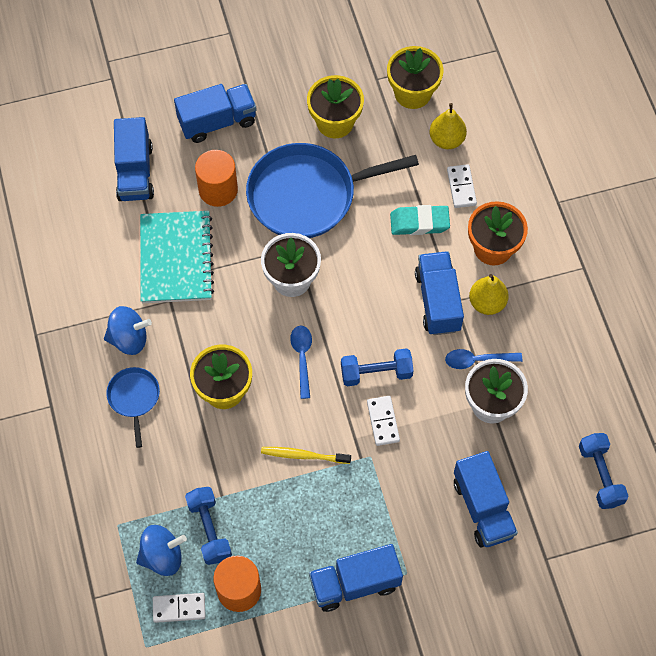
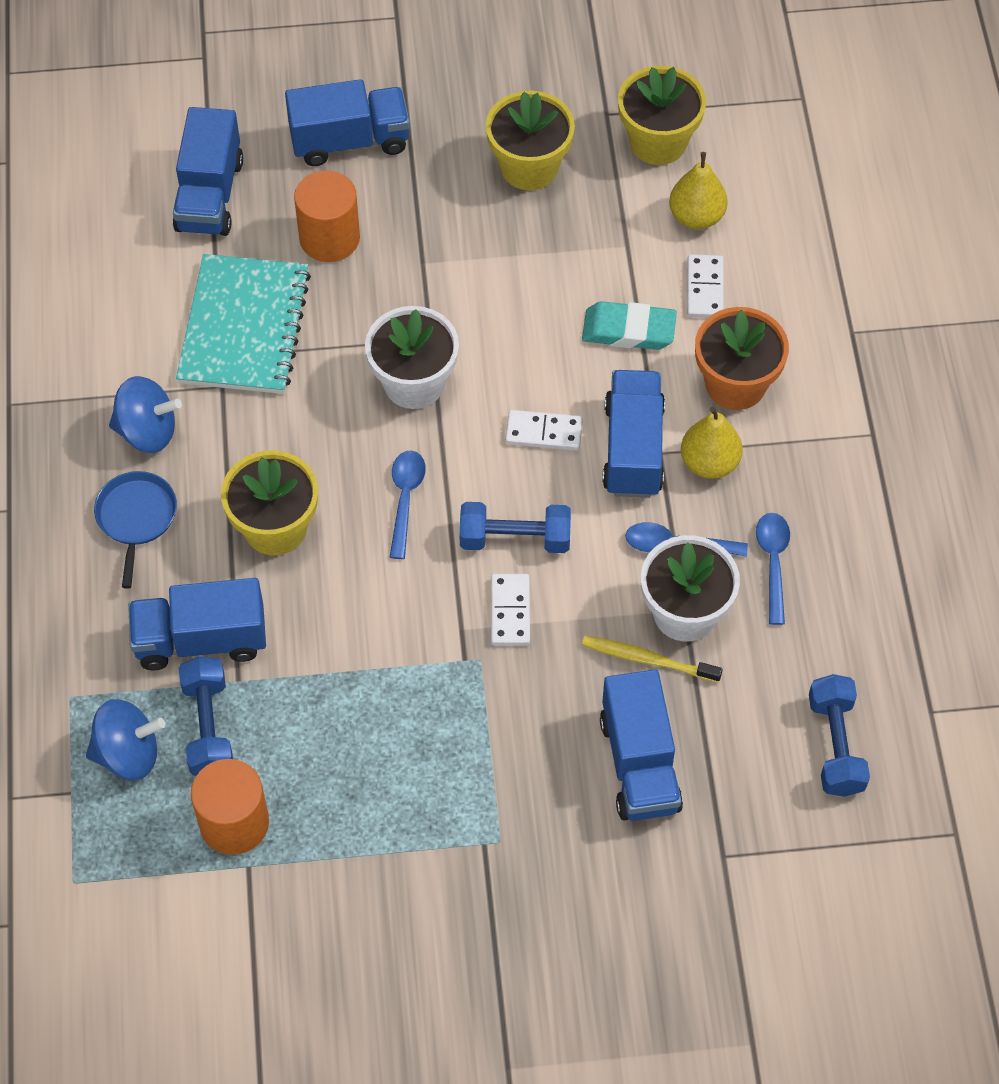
camera: 10 degrees right, 5 degrees down
white domino [153,593,206,623] -> white domino moved to [505,410,583,451]
blue pan [246,143,419,238] -> none
yellow toothbrush [261,447,351,464] -> yellow toothbrush moved to [582,636,723,683]
blue truck [309,544,403,612] -> blue truck moved to [128,578,266,670]
none -> blue spoon [756,513,790,625]

